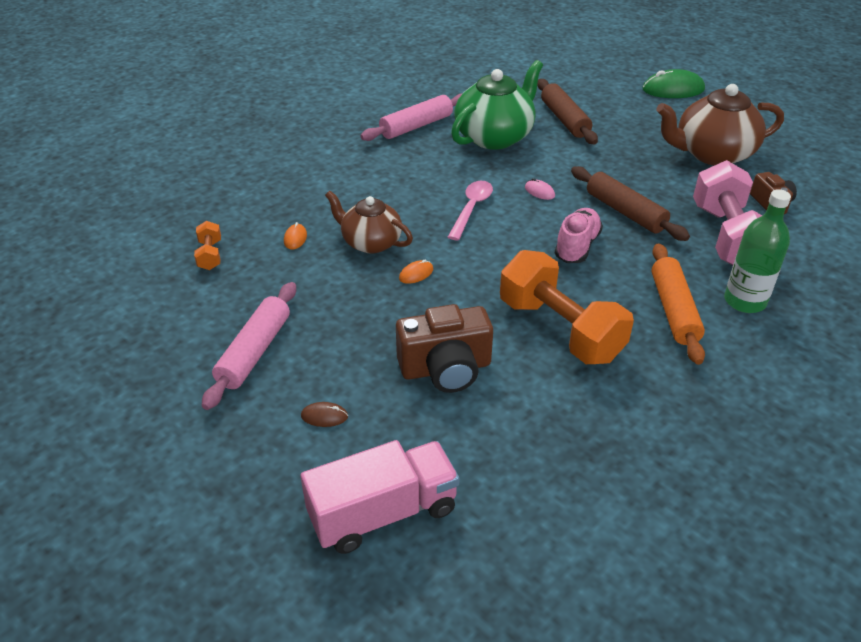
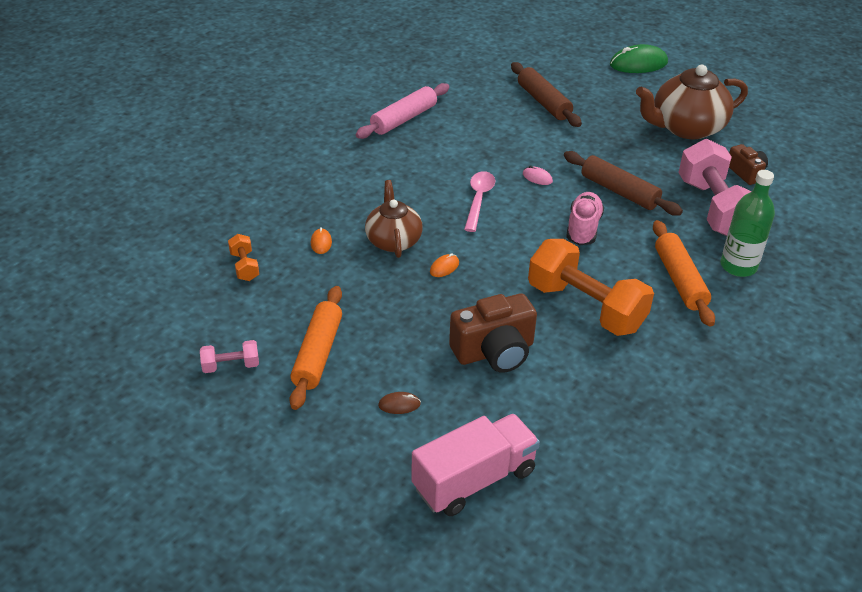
camera: 10 degrees left, 0 degrees up
pink rolling pin [202,282,296,410] -> orange rolling pin [289,286,342,410]
brown teapot [325,191,413,253] -> brown teapot turned 60 degrees clockwise [365,180,423,258]
green teapot [451,60,543,149] -> none
none -> pink dumbbell [200,340,259,373]

